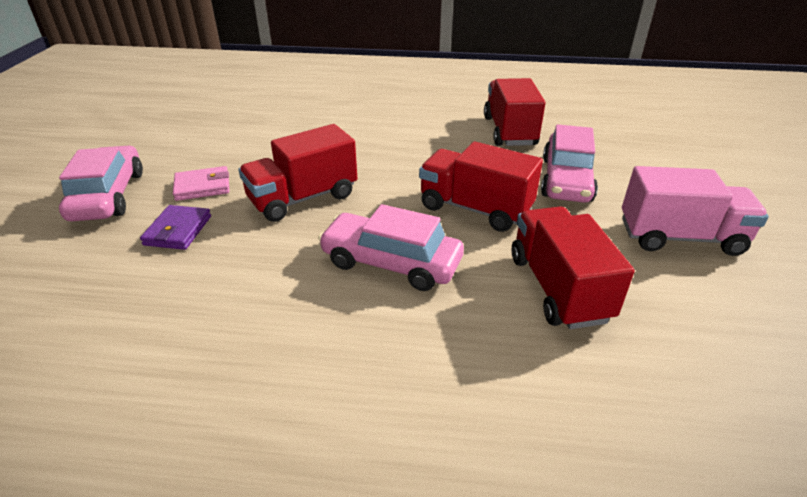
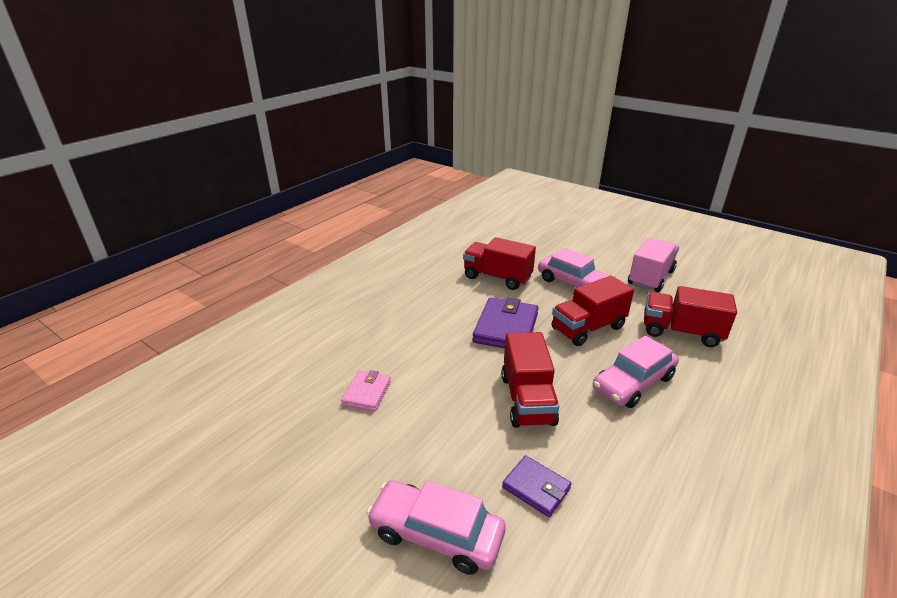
camera: 60 degrees left, 5 degrees down
pink wallet [173,166,229,201] -> pink wallet moved to [341,370,391,411]
none -> purple wallet [472,297,538,349]

